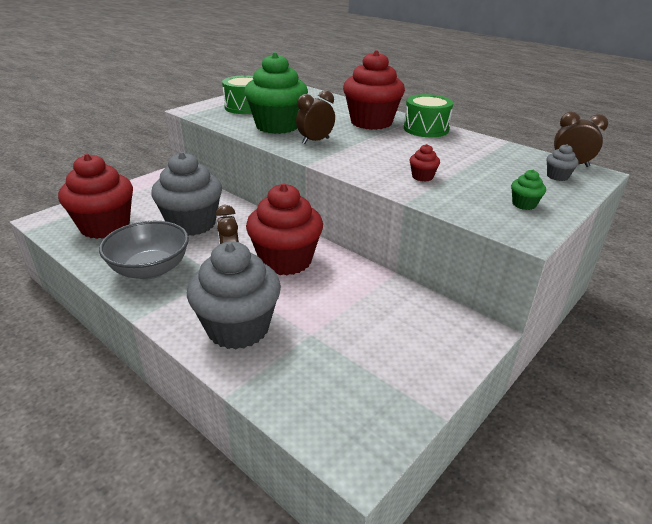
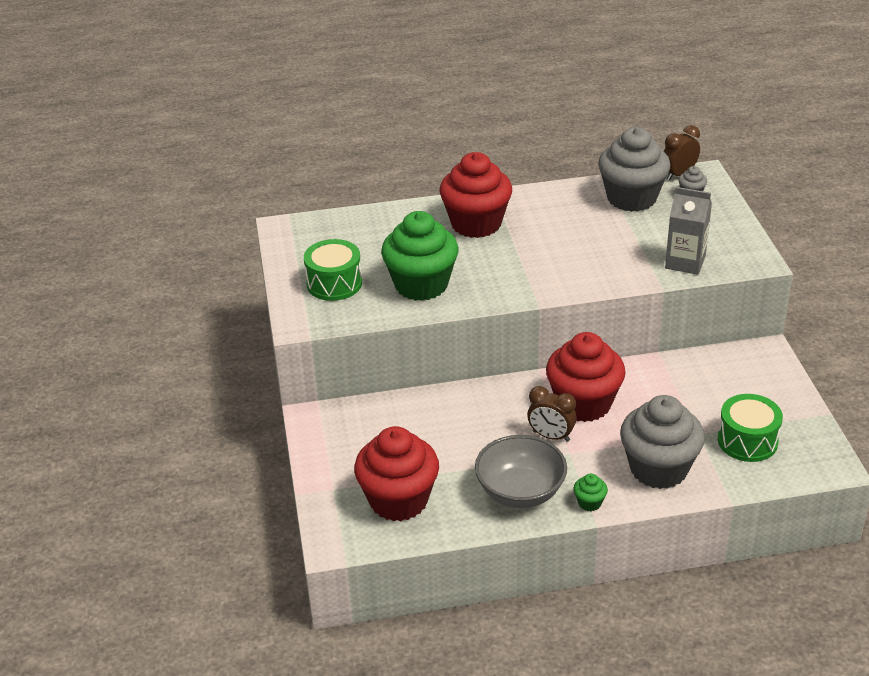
camera: 50 degrees left, 5 degrees up
grey cupcake [151,152,222,236] -> grey cupcake moved to [598,127,670,212]
brown clock [296,90,335,144] -> none
green drum [404,94,453,137] -> green drum moved to [718,394,783,462]
red cupcake [409,144,440,182] -> none
green cupcake [511,170,546,210] -> green cupcake moved to [573,474,608,511]
none -> grey carton [665,187,712,275]

